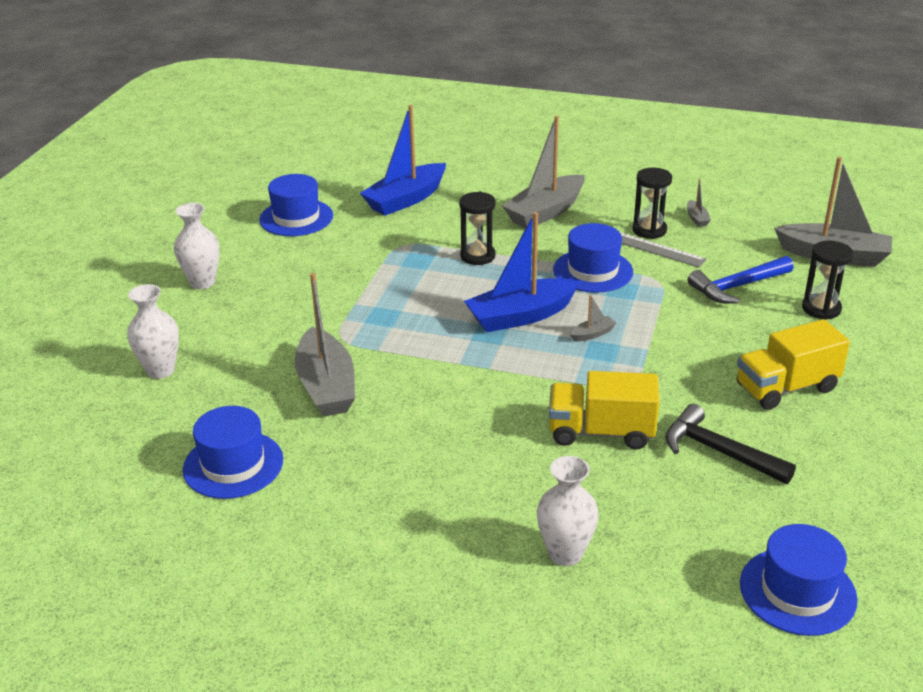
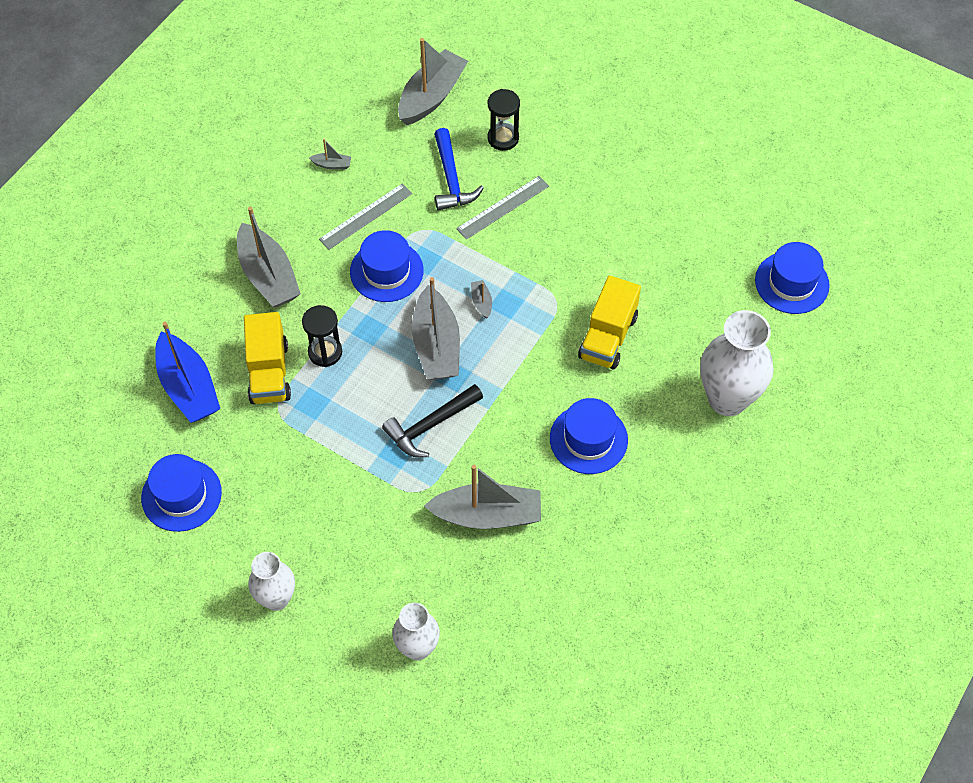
camera: 75 degrees left, 25 degrees up
blue hat [183,406,283,499] -> blue hat moved to [550,398,628,474]
blue boat [464,212,580,332] -> grey boat [412,277,460,380]
white vase [537,456,599,566] -> white vase [700,310,774,416], size x1.65
black hourglass [633,168,672,239] -> none
black hammer [665,404,796,484] -> black hammer moved to [382,384,483,457]
yellow truck [737,319,850,410] -> yellow truck moved to [244,312,291,404]
none -> grey ruler [456,176,549,240]

